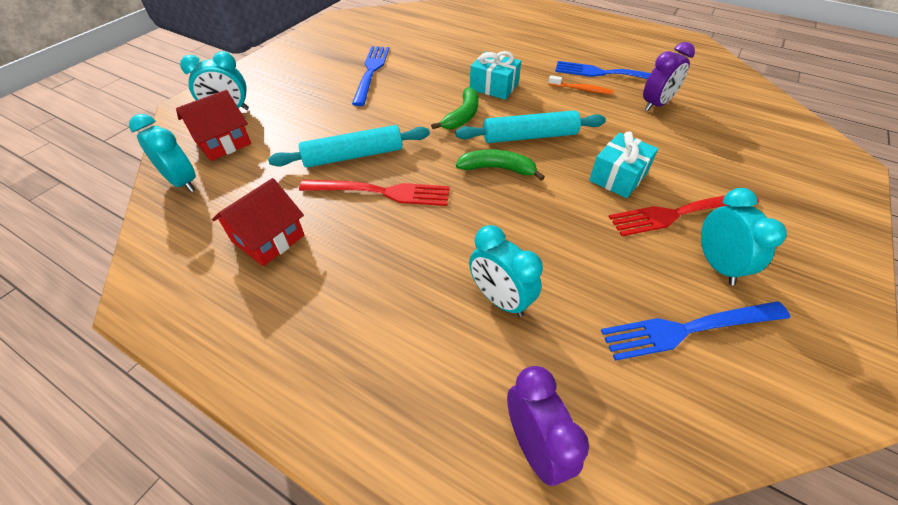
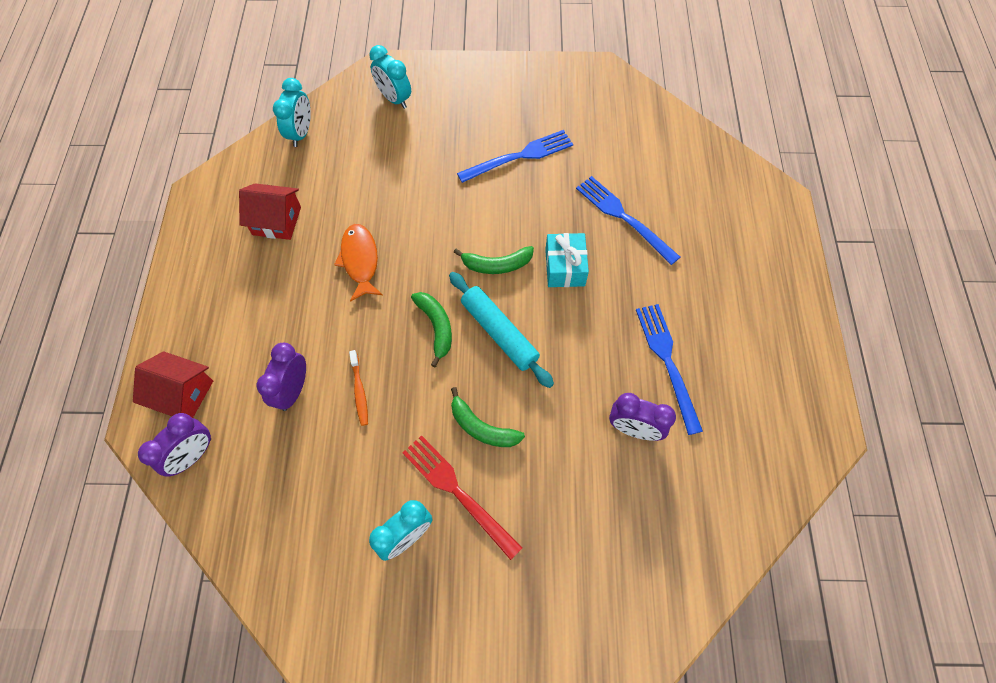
camera: 60 degrees right, 15 degrees up
red house [176,90,251,161] -> red house moved to [133,351,213,418]
turquoise rolling pin [268,125,430,168] -> none
red fork [299,180,450,206] -> orange fish [334,224,383,302]
turquoise clock [469,225,543,317] -> purple clock [257,343,306,411]
orange toothbrush [548,75,614,95] -> orange toothbrush moved to [349,350,368,426]
turquoise gift [589,131,658,198] -> green banana [451,387,525,447]
blue fork [601,301,790,361] -> blue fork moved to [576,176,680,265]

